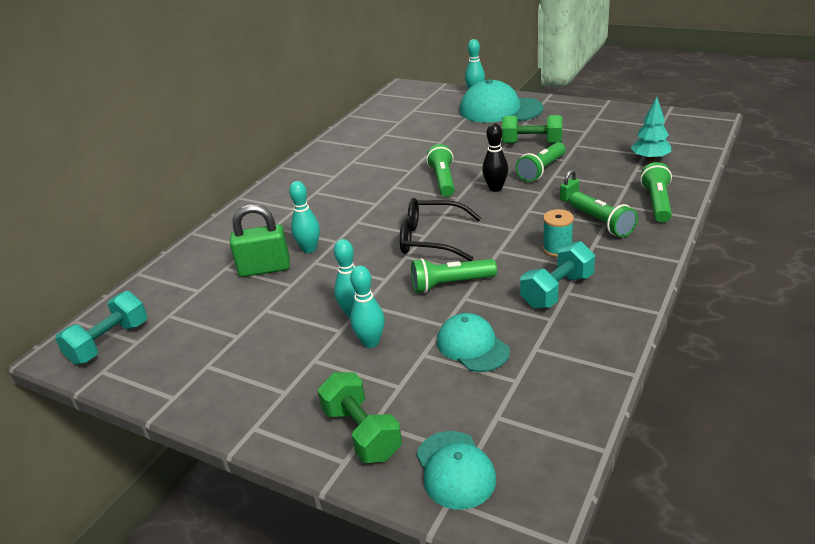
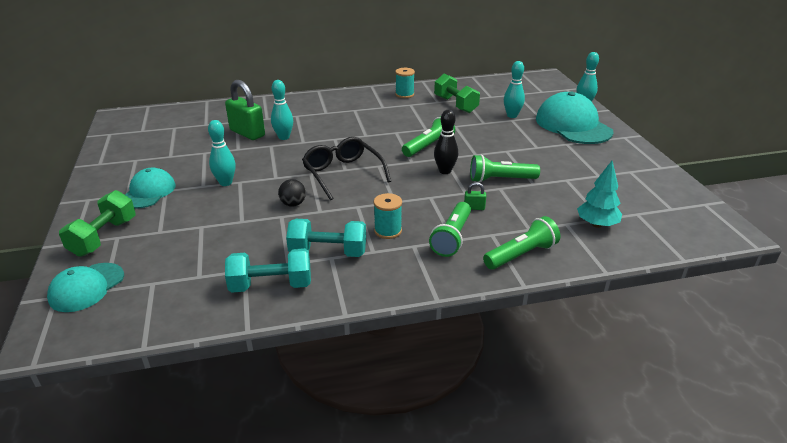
camera: 45 degrees right, 0 degrees up
turquoise dumbbell [55,291,147,365] -> turquoise dumbbell moved to [225,248,311,293]
turquoise bowling pin [350,265,385,348] -> turquoise bowling pin moved to [504,61,525,118]
green flashlight [411,258,497,293] -> black ball [278,179,306,207]
turquoise cap [437,313,510,372] -> turquoise cap moved to [125,168,176,209]
green dumbbell [502,115,562,144] -> green dumbbell moved to [434,73,480,113]
none -> turquoise spool [395,68,415,98]

